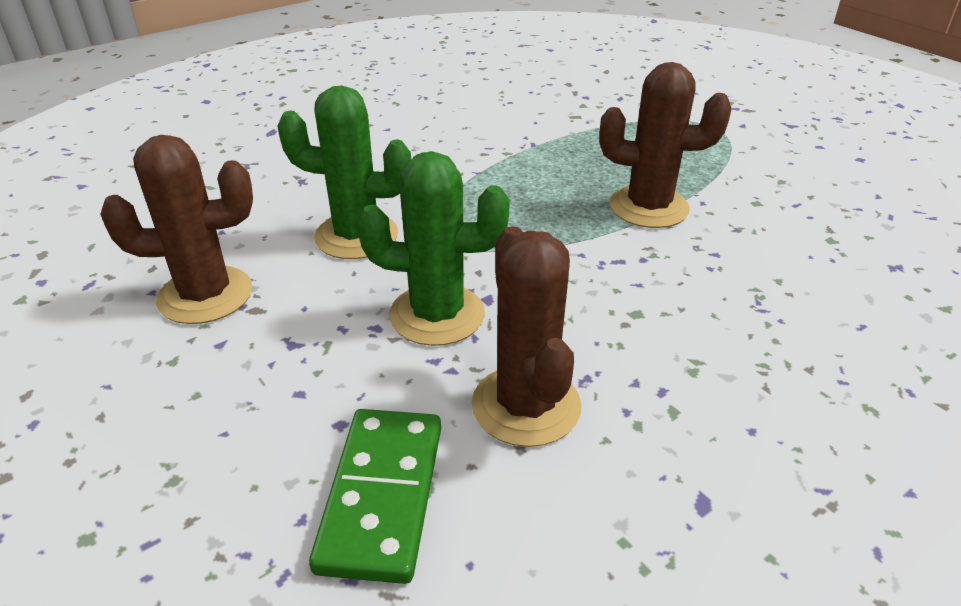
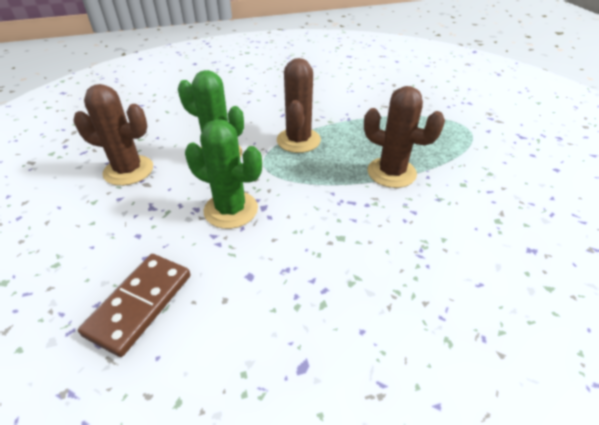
camera: 20 degrees right, 5 degrees up
green domino [309,409,441,584] -> brown domino [78,254,190,357]
brown cactus [472,226,581,447] -> brown cactus moved to [277,58,321,153]

